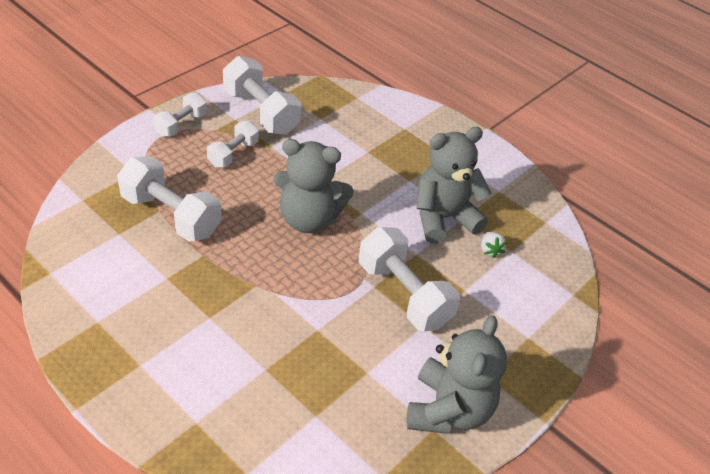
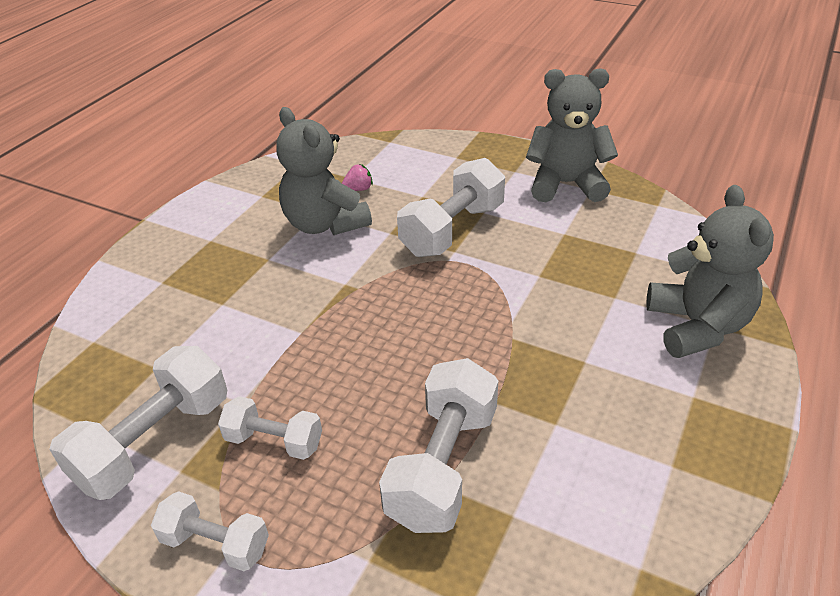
camera: 100 degrees left, 5 degrees down
grey teddy bear [273,139,354,233] -> grey teddy bear moved to [646,185,774,358]
white strawberry [481,232,507,258] -> pink strawberry [342,164,373,191]

